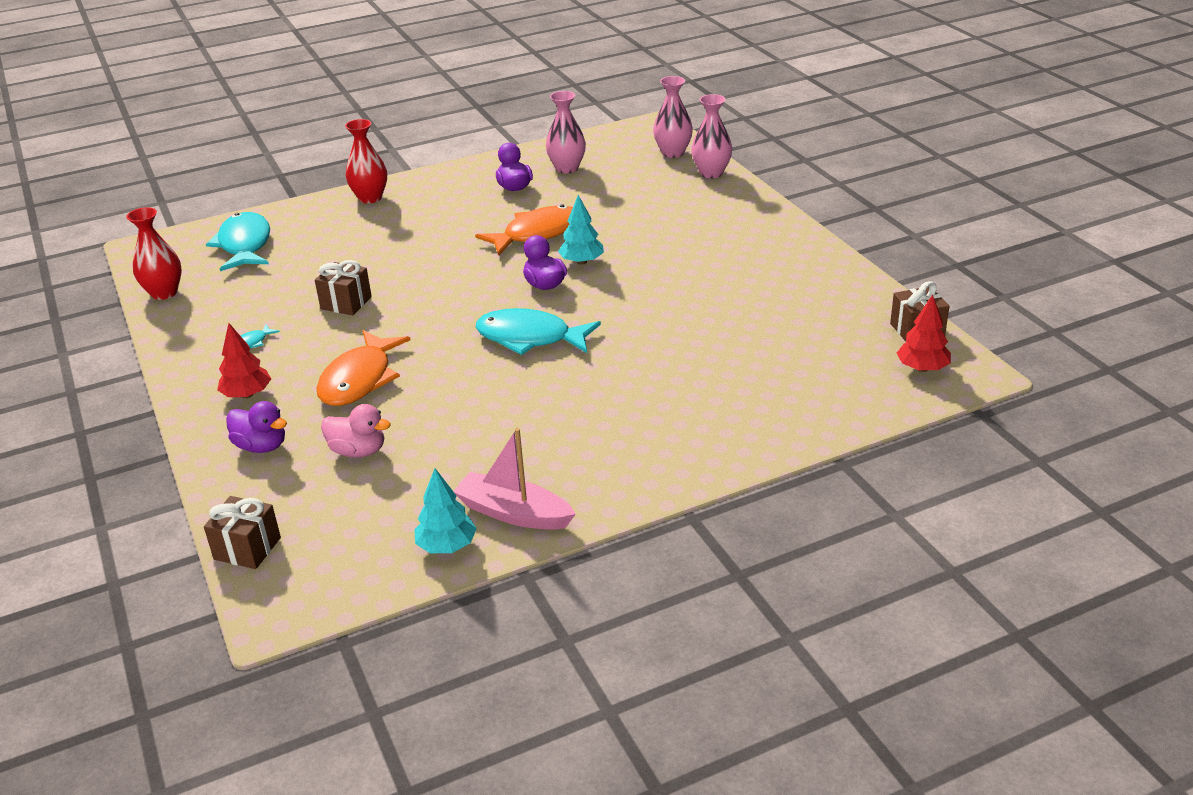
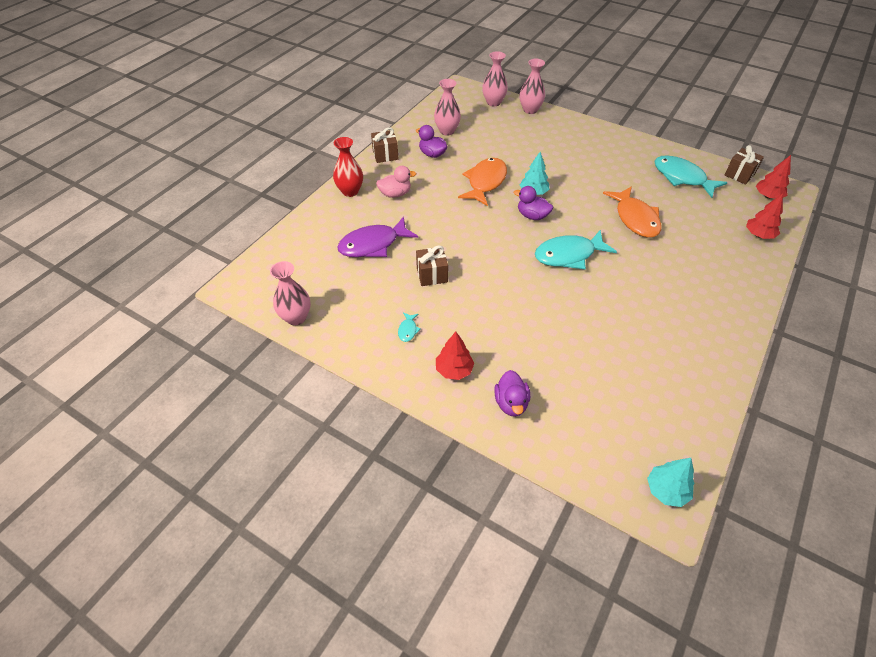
camera: 35 degrees left, 15 degrees up
red vase [126,207,182,300] -> pink vase [270,261,311,325]
brown gift [204,496,281,569] -> brown gift moved to [371,127,398,163]
turquoise fish [206,212,270,271] -> turquoise fish moved to [654,155,728,198]
purple duck [226,401,287,453] -> purple duck turned 90 degrees clockwise [494,370,530,417]
orange fish [316,330,411,406] -> orange fish moved to [603,186,662,238]
pink duck [321,404,391,457] -> pink duck moved to [376,166,416,198]
turquoise tree [414,468,477,553] -> turquoise tree moved to [647,458,695,507]
pink boat [453,428,576,530] -> none
none -> purple fish [337,216,418,257]
none -> red tree [746,194,783,239]

